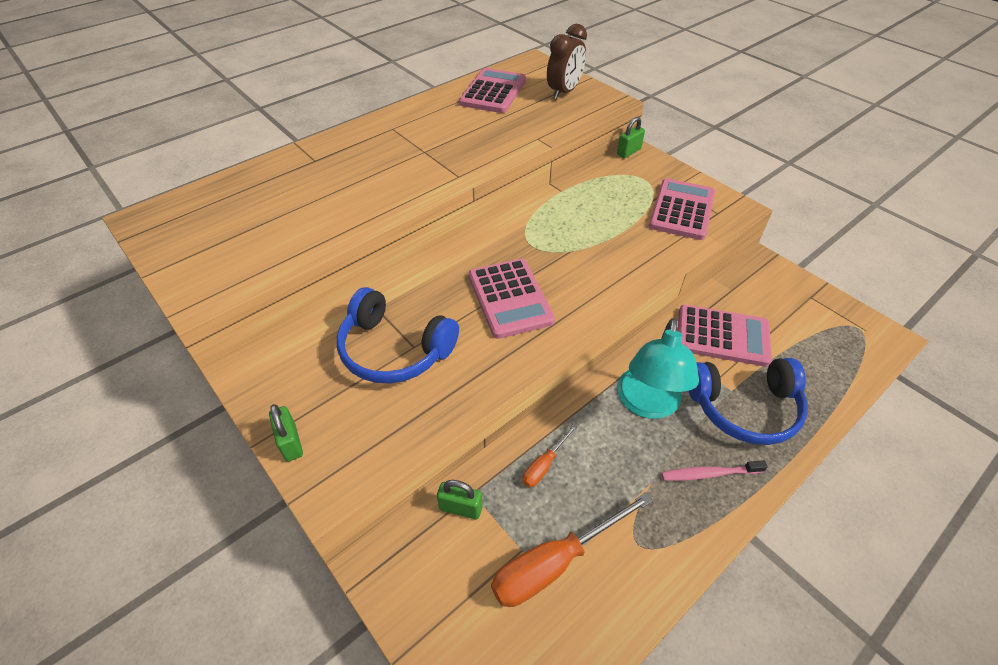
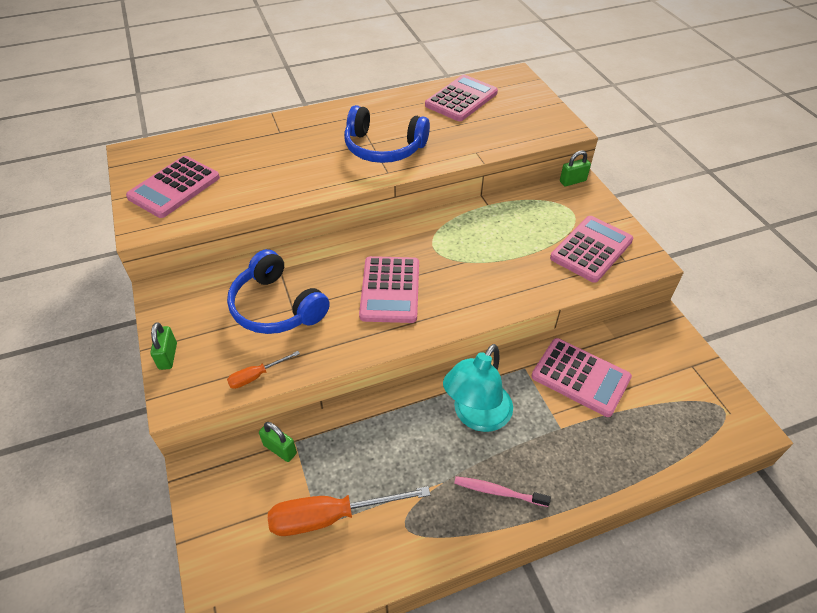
camera: 20 degrees right, 0 degrees up
orange screwdriver [522,424,578,487] -> orange screwdriver moved to [227,351,300,389]
brown clock [547,24,587,100] -> none
blue headphones [689,358,808,445] -> blue headphones moved to [344,105,430,163]
none -> pink calculator [126,156,220,218]

